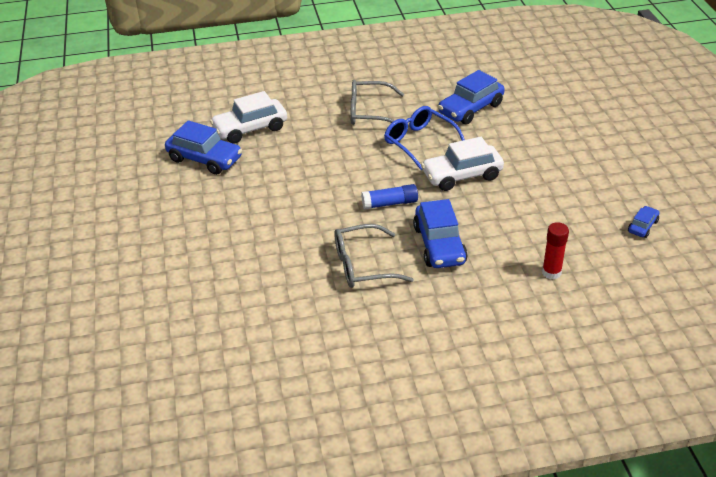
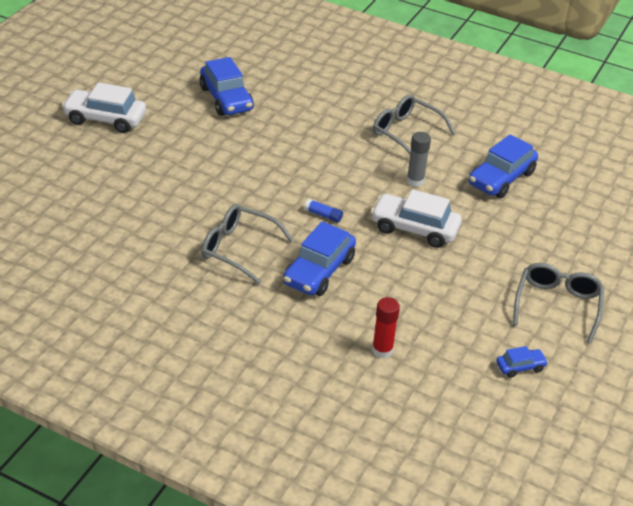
camera: 35 degrees right, 0 degrees up
white car [210,91,287,144] -> white car moved to [62,82,146,133]
blue glue stick [361,184,418,210] -> blue glue stick [304,199,343,223], size x0.66
blue glasses [384,106,465,171] -> grey glue stick [406,132,431,187]
blue car [438,70,505,125] -> blue car turned 45 degrees counterclockwise [469,135,538,198]
none -> grey glasses [513,263,604,344]

